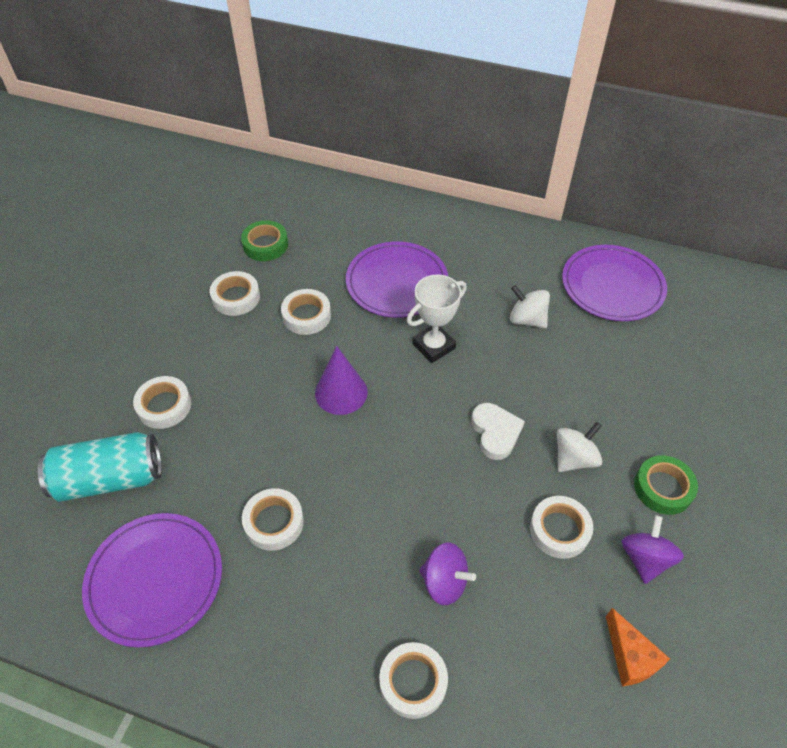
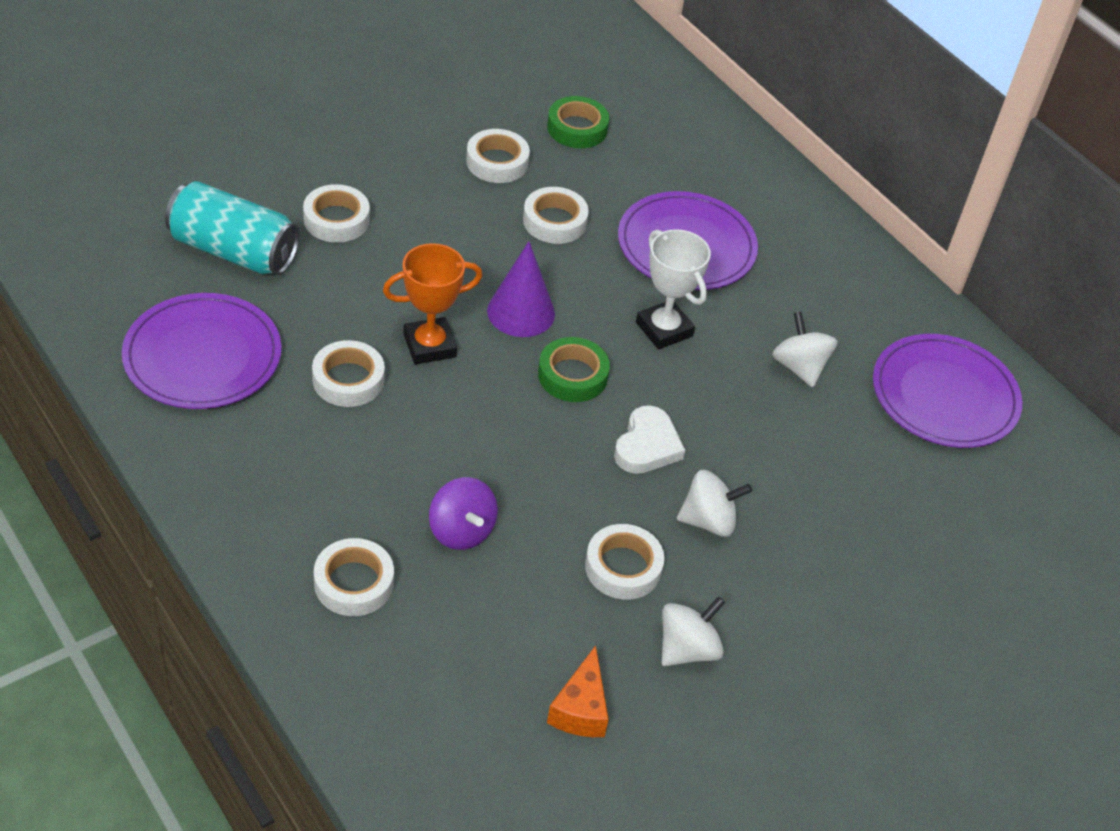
camera: 30 degrees right, 5 degrees down
white trophy [407,274,467,363] -> white trophy turned 60 degrees clockwise [636,229,711,349]
purple spinning top [622,515,684,584] -> white spinning top [662,596,725,666]
green tape [634,455,698,515] -> green tape moved to [538,337,610,402]
none -> orange trophy [383,243,482,364]

